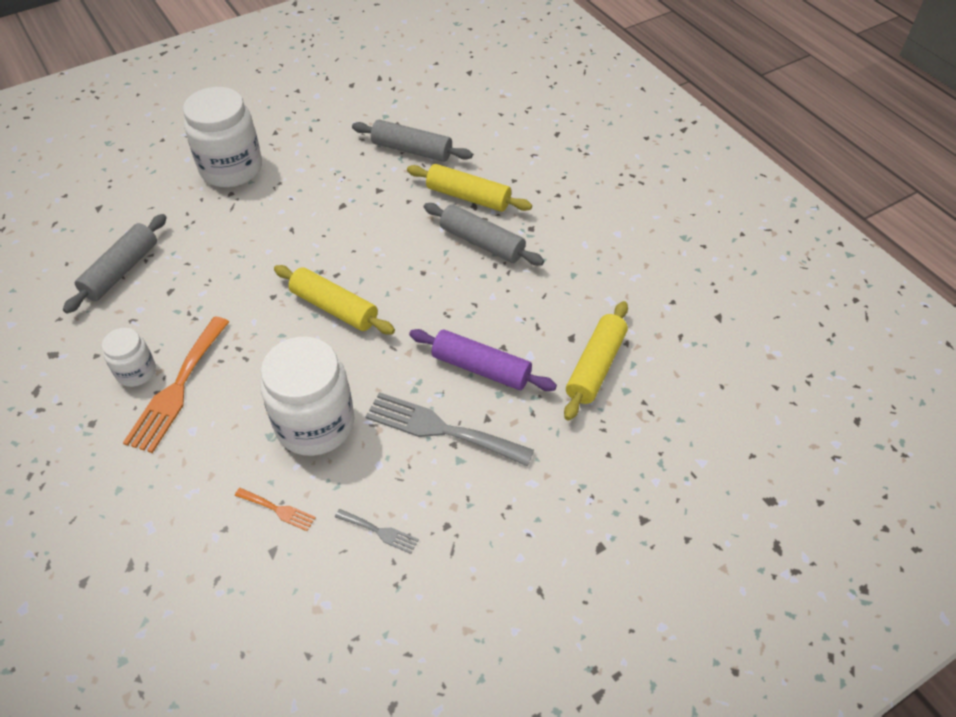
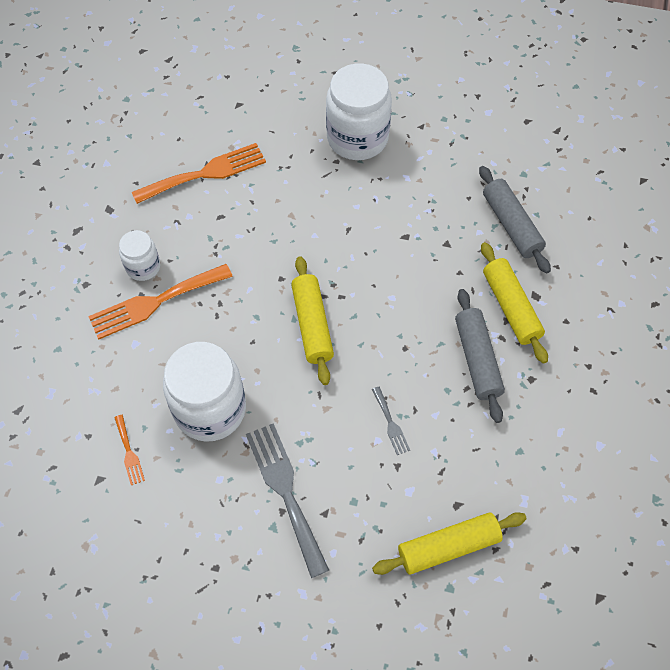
camera: 45 degrees right, 10 degrees up
grey rolling pin [63,214,167,314] -> orange fork [132,143,266,204]
grey fork [335,509,419,554] -> grey fork moved to [372,387,410,455]
purple rolling pin [409,329,557,391] -> none

